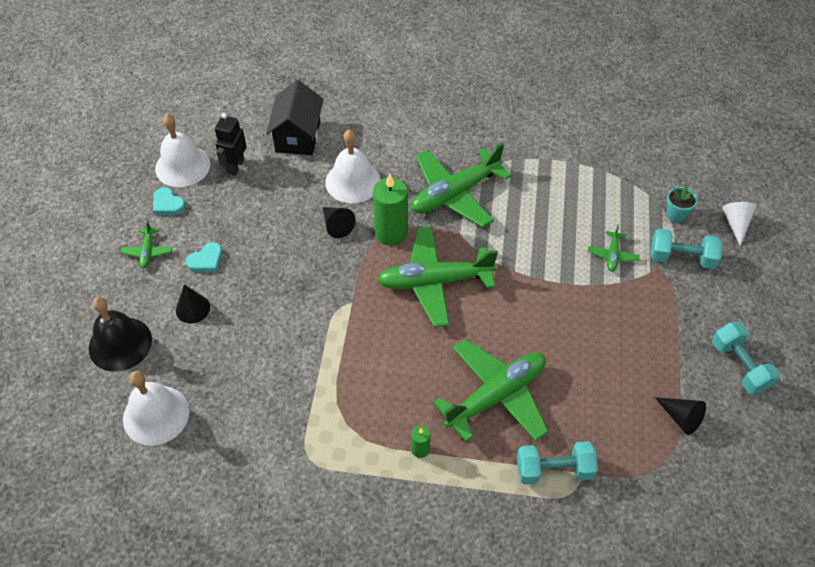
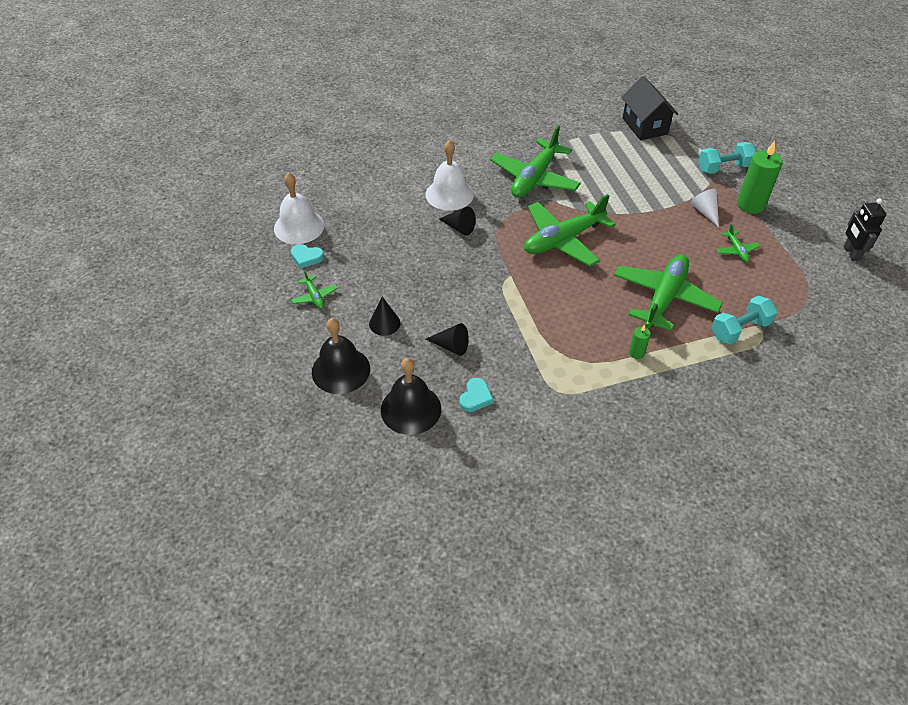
camera: 25 degrees left, 5 degrees down
white bell [123,371,189,446] -> black bell [381,358,441,435]
turquoise heart [186,242,222,272] -> turquoise heart moved to [459,378,494,412]
black robot [215,113,247,176] -> black robot moved to [843,198,886,261]
black house [266,80,324,155] -> black house moved to [621,76,678,141]
green candle [373,174,408,246] -> green candle moved to [737,141,783,214]
green plane [588,225,640,272] -> green plane moved to [716,224,761,262]
black cone [655,397,706,435] -> black cone moved to [426,323,469,356]
turquoise flower pot [666,186,698,223] -> none
turquoise dumbbell [712,322,780,395] -> none
white cone [722,202,756,247] -> white cone moved to [690,189,719,227]

